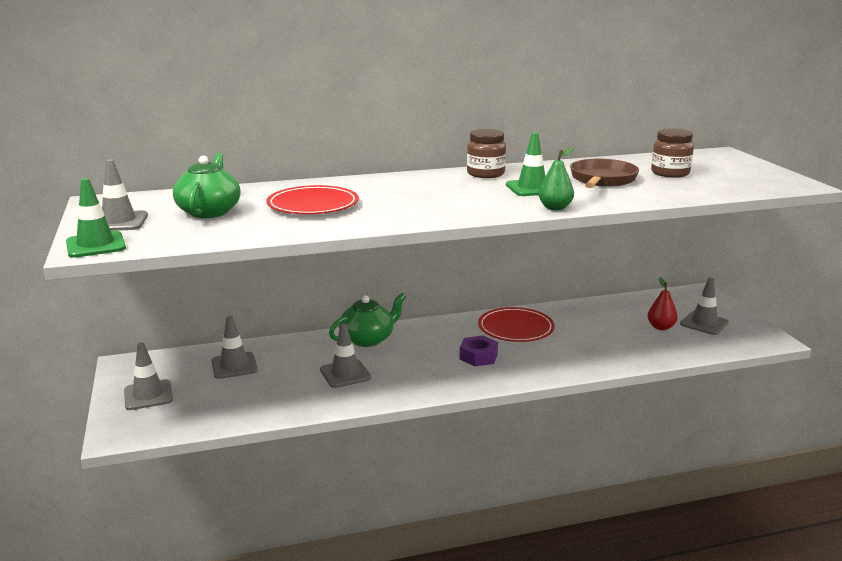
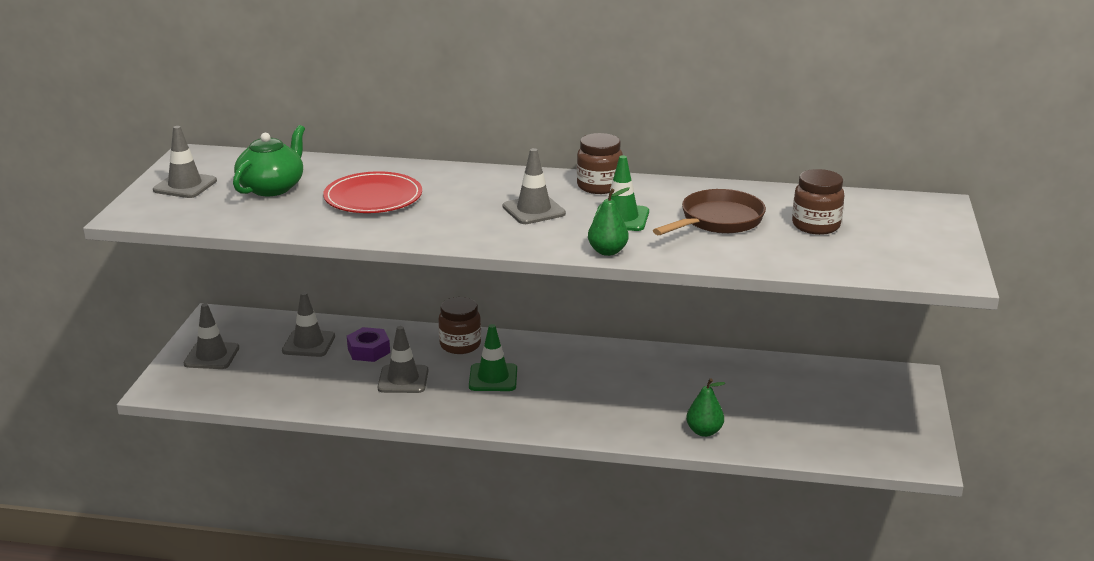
camera: 25 degrees right, 5 degrees up
green traffic cone [66,178,126,258] -> green traffic cone moved to [469,324,517,391]
green teapot [329,293,406,347] -> brown jar [439,297,481,354]
purple nut [460,336,498,366] -> purple nut moved to [347,327,390,362]
red plate [478,307,555,342] -> none
red pear [647,277,678,330] -> none
grey traffic cone [680,278,729,335] -> grey traffic cone moved to [503,148,566,224]
none -> green pear [686,378,725,437]

